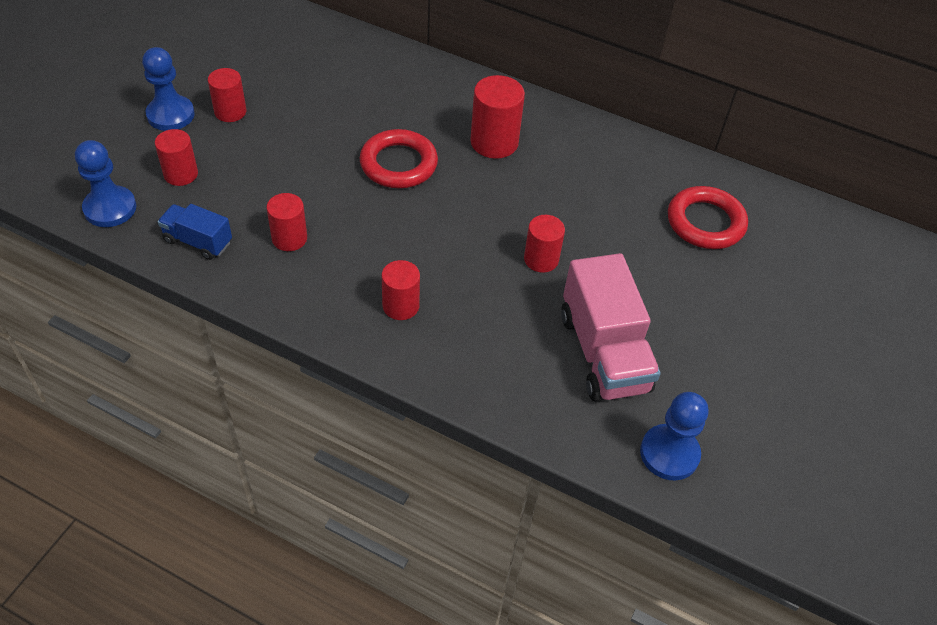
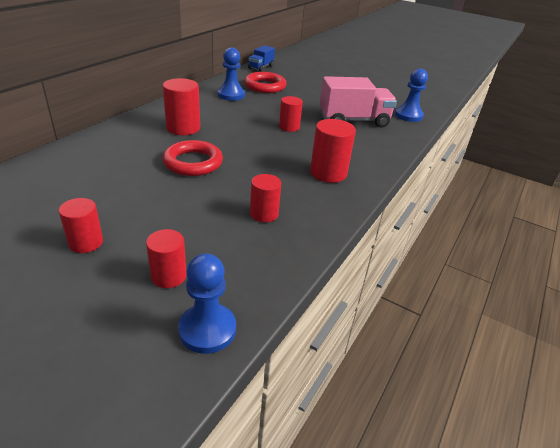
camera: 85 degrees left, 15 degrees down
blue pawn [142,47,195,131] -> blue pawn moved to [218,47,245,101]
blue truck [158,204,232,260] -> blue truck moved to [248,45,275,72]
red cylinder [381,260,420,320] -> red cylinder [310,119,356,183], size x1.52

